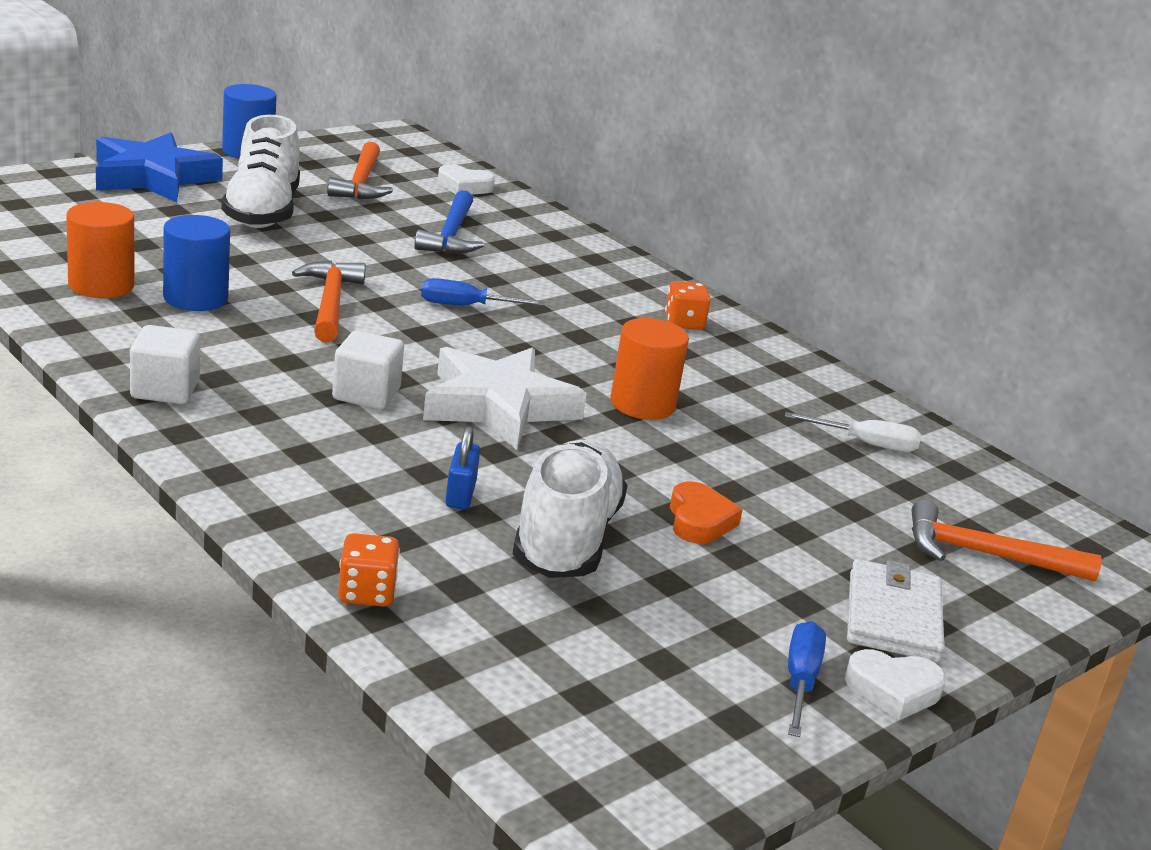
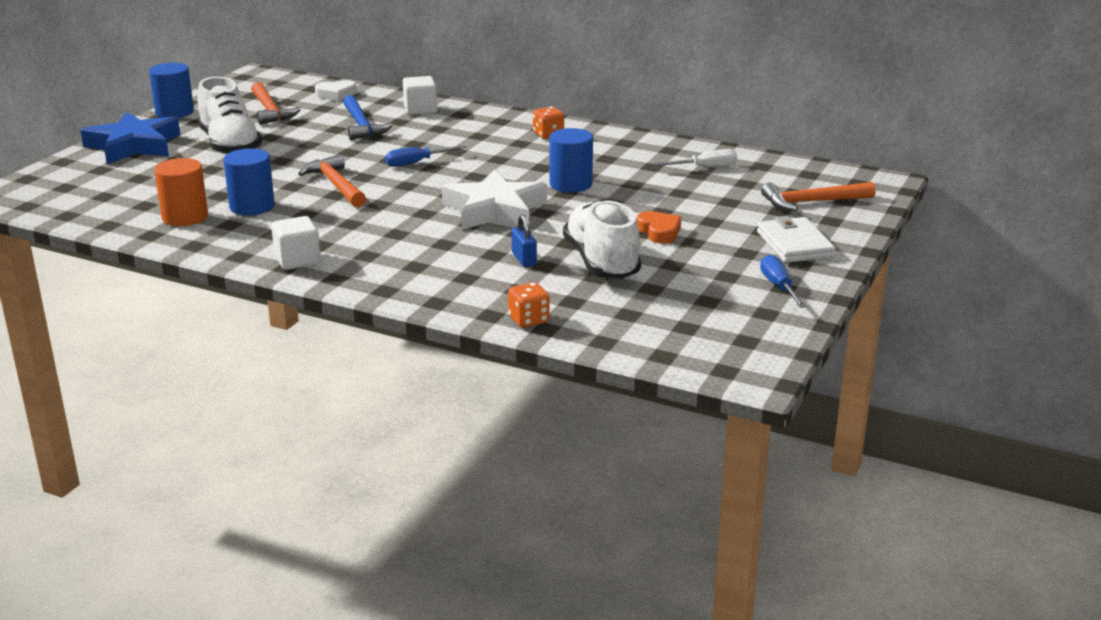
camera: 20 degrees left, 0 degrees up
white cube [332,330,404,409] -> white cube moved to [403,76,437,115]
orange cylinder [610,318,689,420] -> blue cylinder [550,128,593,193]
white heart [845,649,946,720] -> none

